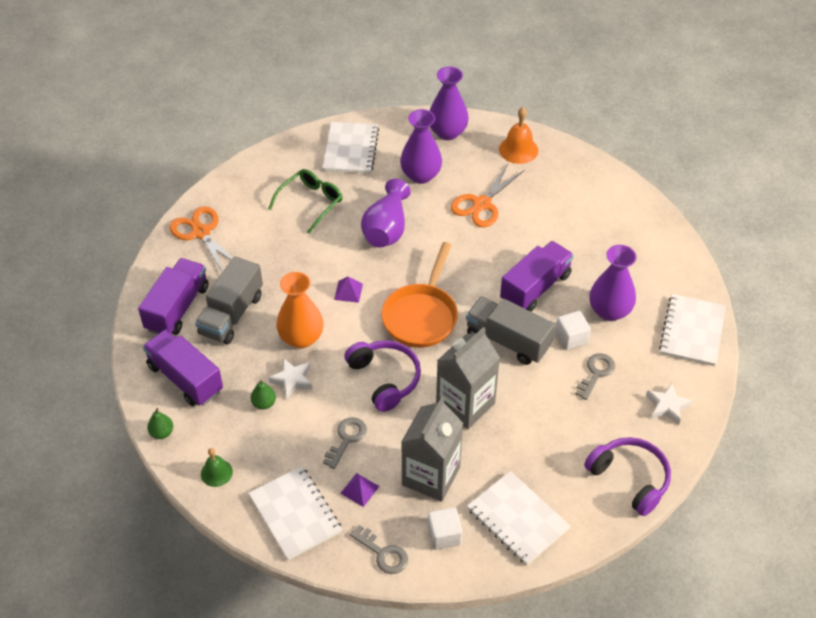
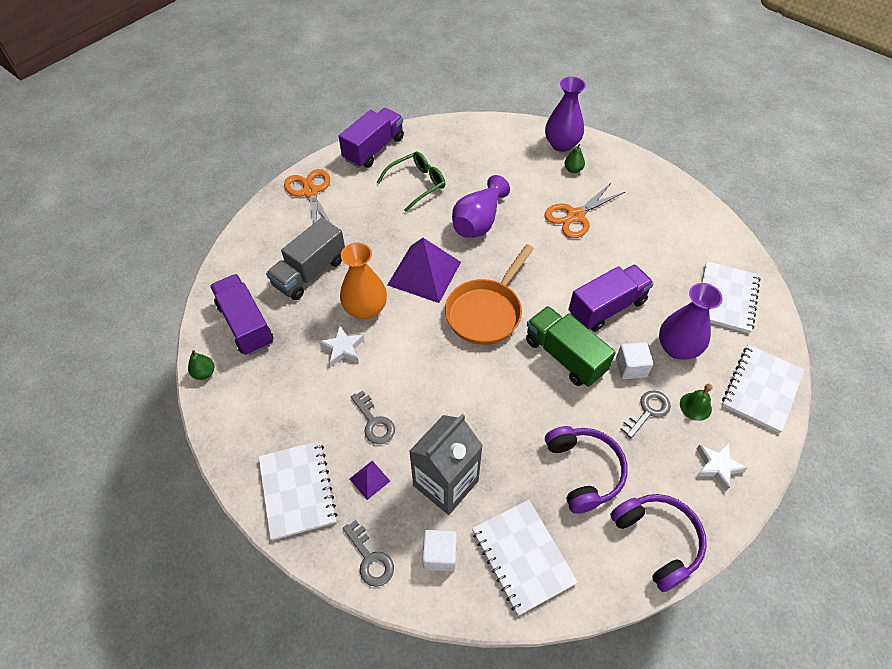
camera: 15 degrees right, 5 degrees up
purple truck [138,258,209,335] -> purple truck moved to [339,108,404,168]
green bell [201,448,233,487] -> green bell moved to [680,383,712,421]
green pear [251,380,276,410] -> green pear moved to [564,144,585,173]
white notebook [323,122,379,174] -> white notebook moved to [702,261,760,333]
grey key [323,417,367,469] -> grey key turned 105 degrees clockwise [351,390,395,444]
purple pyramid [334,276,363,303] -> purple pyramid [387,238,461,303], size x2.32
purple headphones [344,340,421,412] -> purple headphones moved to [545,426,628,514]
purple vase [400,109,442,184] -> none
grey carton [436,327,500,429] -> none
grey truck [466,296,555,365] -> green truck [526,306,616,387]
orange bell [499,107,538,164] -> none

